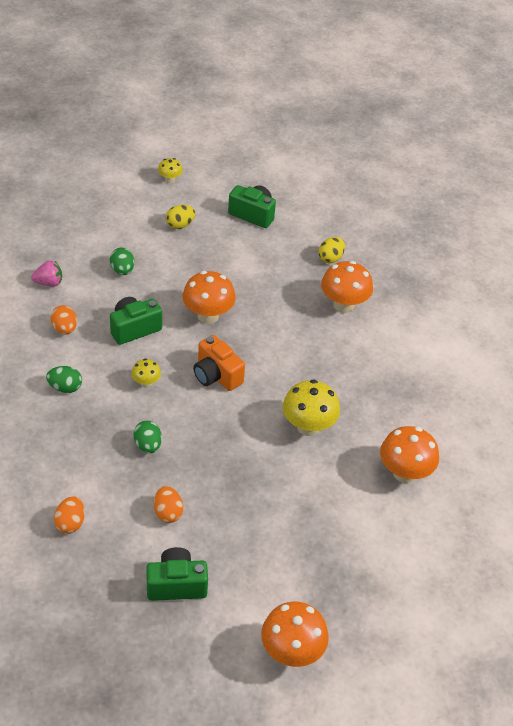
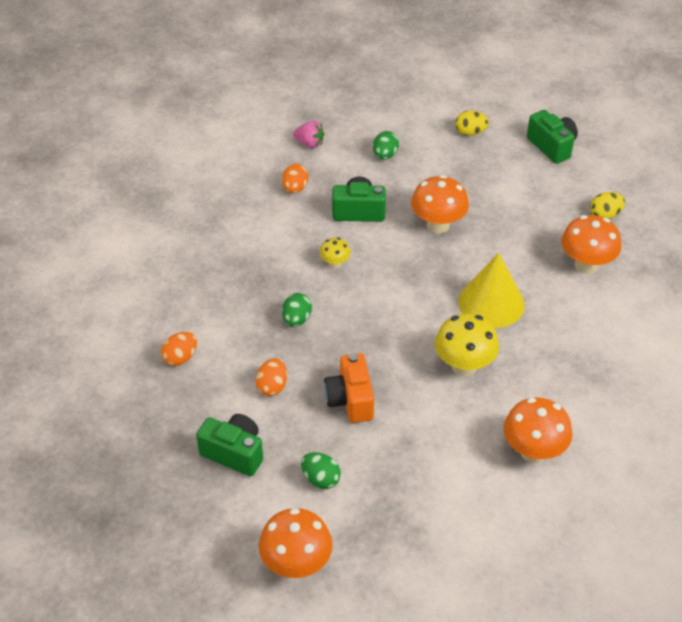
camera: 35 degrees right, 0 degrees up
green egg [46,366,82,393] -> green egg moved to [301,452,341,489]
yellow mushroom [158,158,183,183] -> none
orange camera [193,335,245,391] -> orange camera moved to [324,353,374,423]
none -> yellow cone [459,253,525,328]

